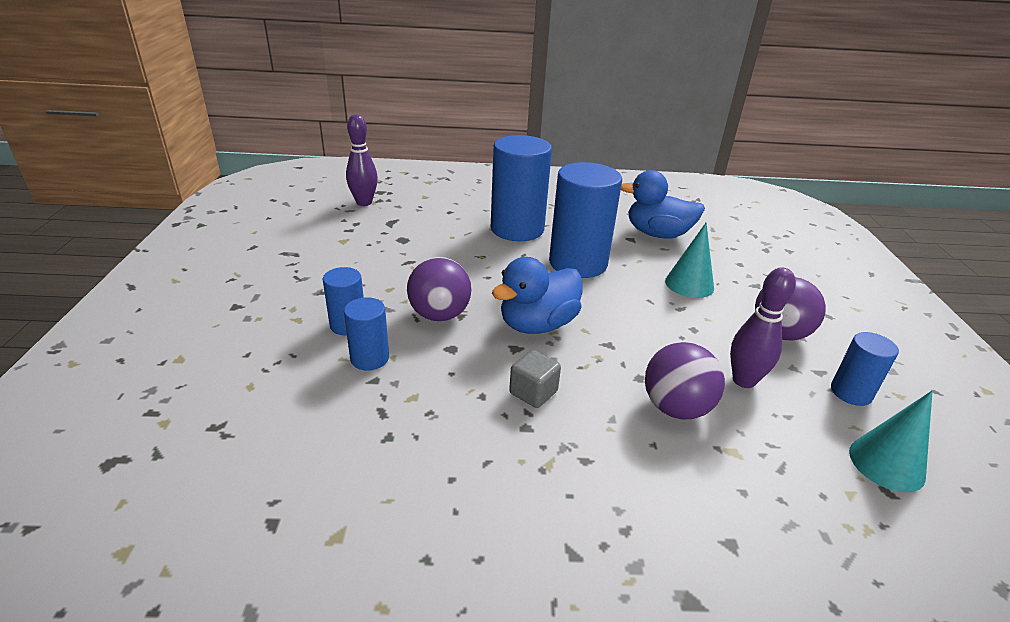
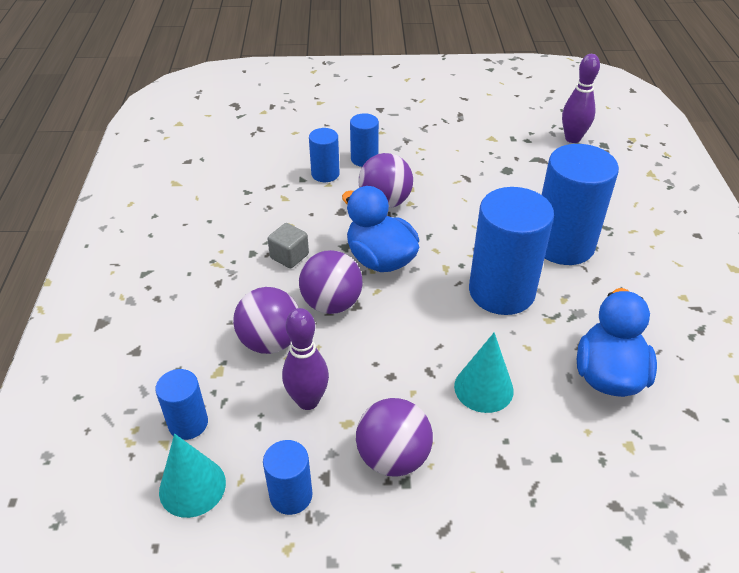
camera: 90 degrees right, 10 degrees up
none -> blue cylinder [155,369,208,440]
none -> purple ball [299,250,363,314]

